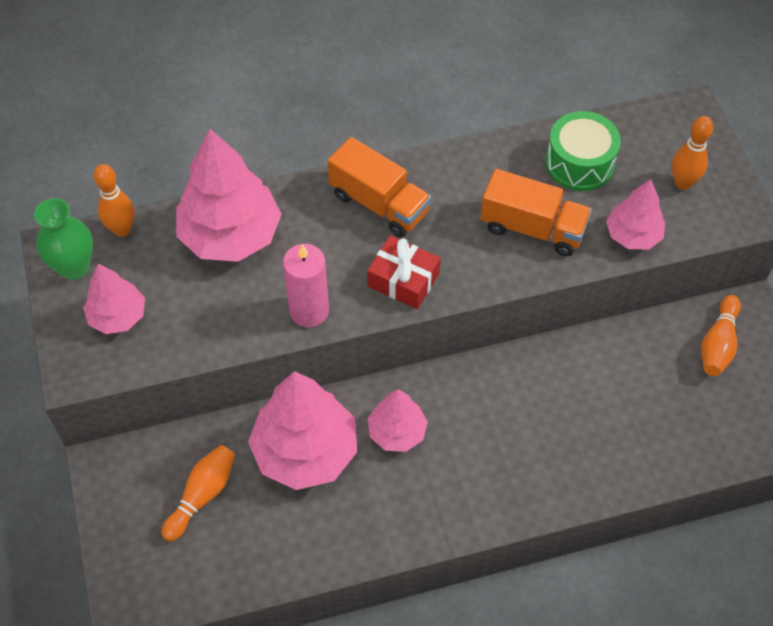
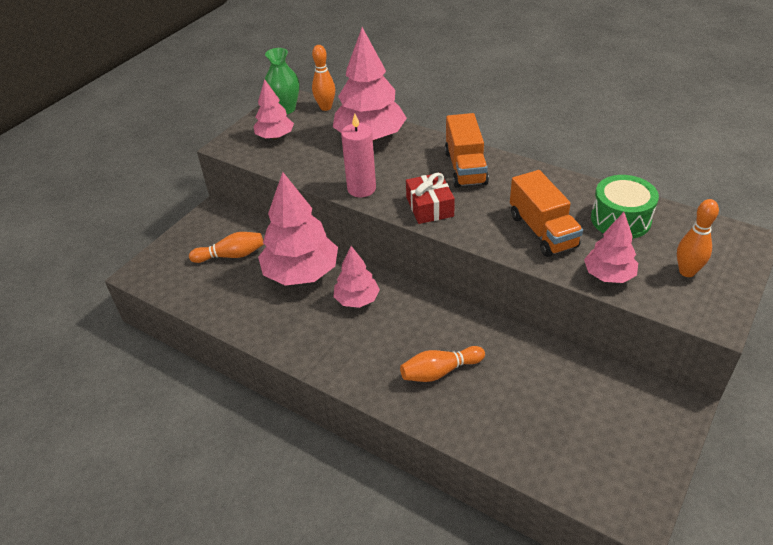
camera: 50 degrees right, 15 degrees down
orange bowling pin [701,295,741,376] -> orange bowling pin moved to [400,346,485,382]

